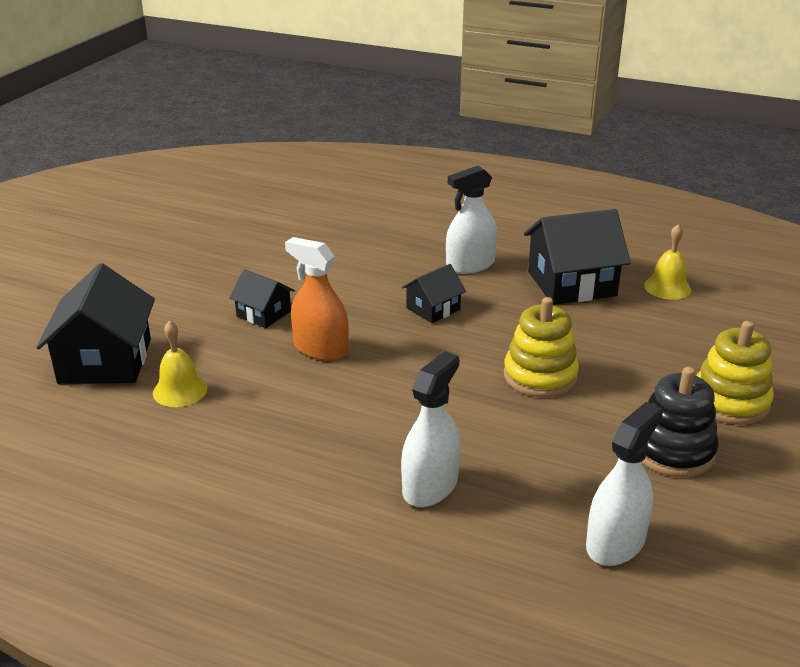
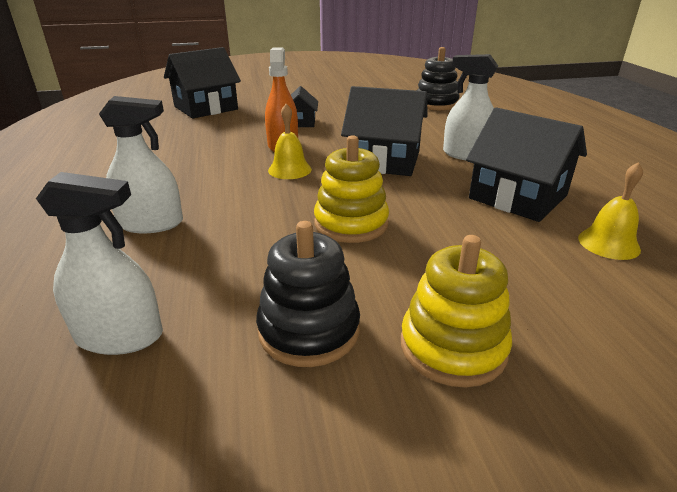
camera: 55 degrees right, 0 degrees up
yellow bell [153,321,208,407] -> yellow bell moved to [268,104,312,179]
black house [402,264,466,323] -> black house [341,86,428,176], size x1.85
none -> black stacking toy [416,47,460,111]

